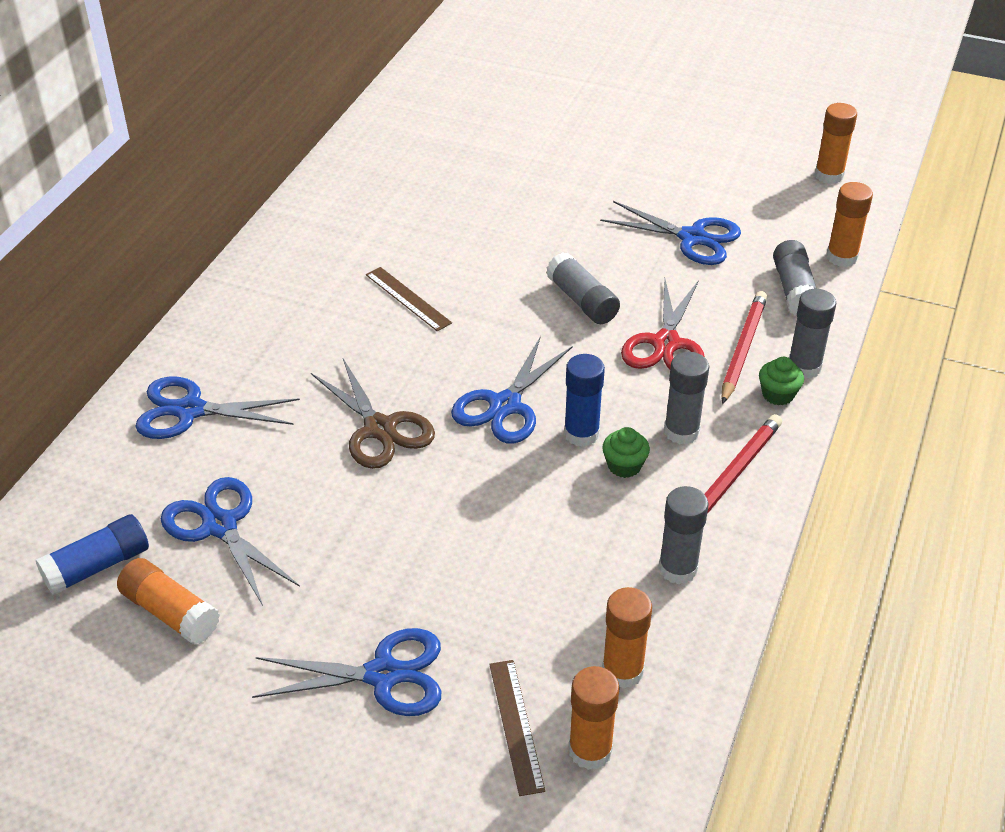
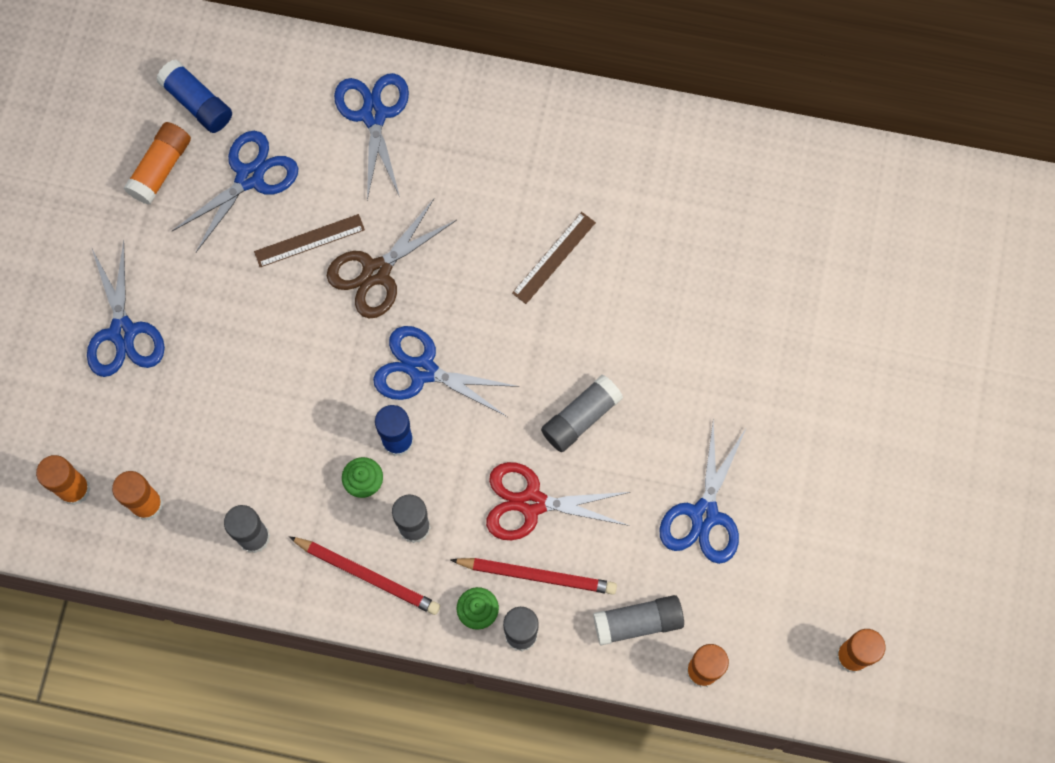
camera: 80 degrees right, 30 degrees up
brown ruler [489,660,545,796] -> brown ruler moved to [254,214,365,268]

